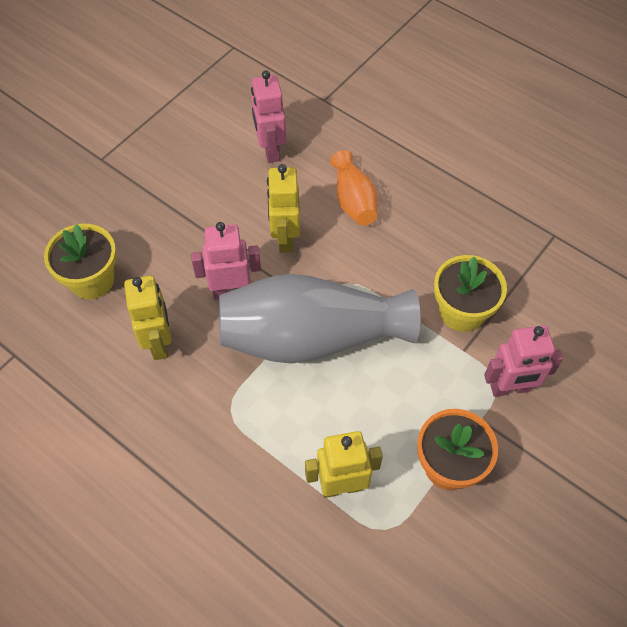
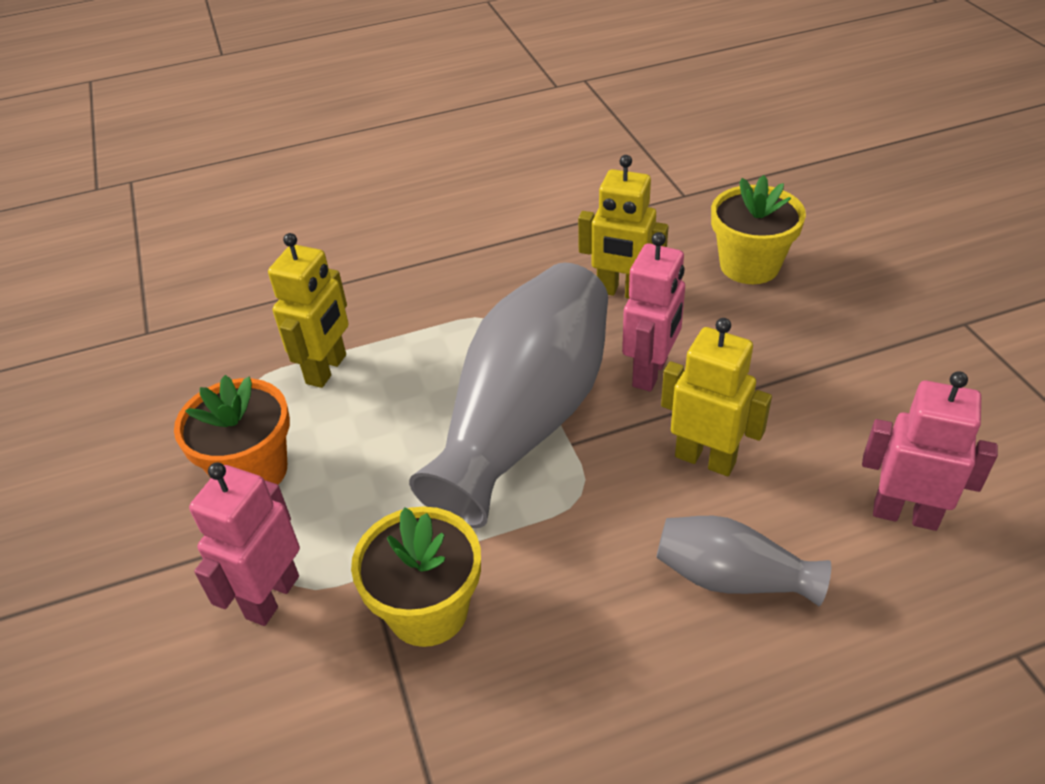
camera: 125 degrees right, 15 degrees down
orange vase [330,150,378,226] -> grey vase [656,516,831,606]

